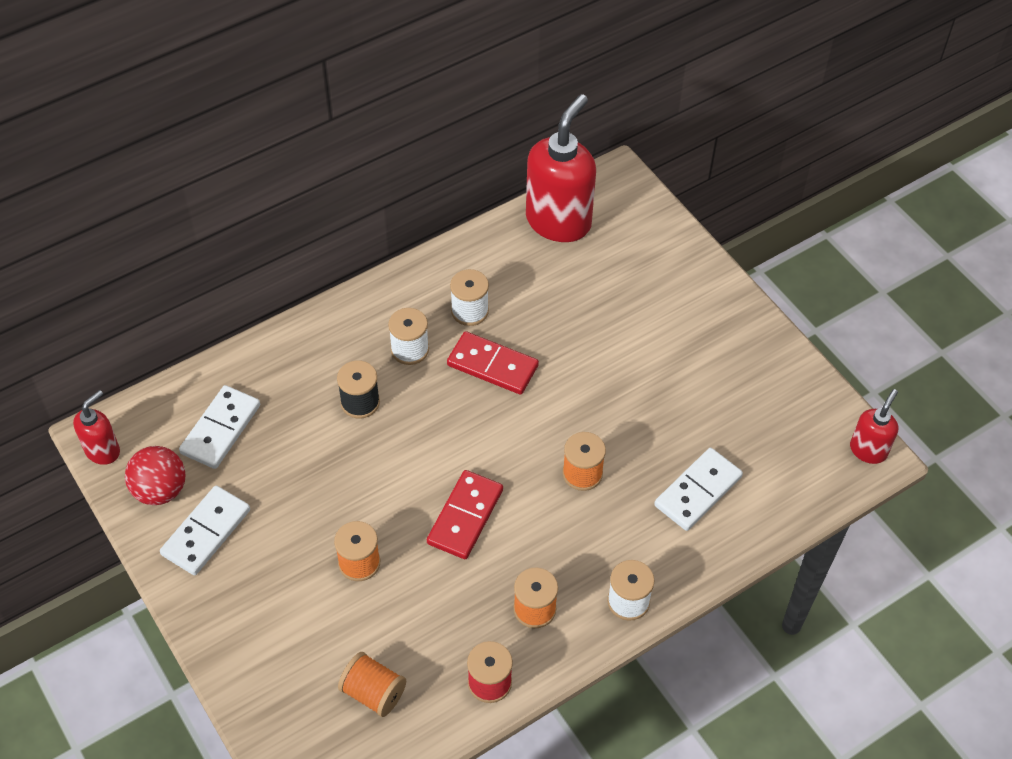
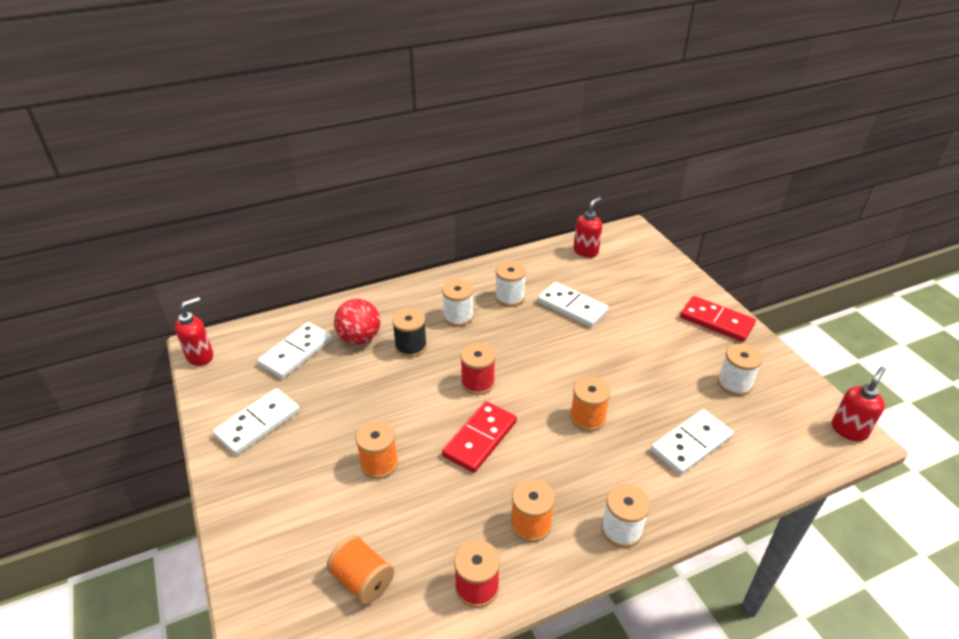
camera: 10 degrees right, 15 degrees down
red ball [125,446,186,505] -> red ball moved to [334,299,380,345]
red domino [447,331,539,395] -> red domino moved to [680,296,756,342]
red soap dispenser [526,94,596,242] -> red soap dispenser [573,197,602,258], size x0.52
none -> red spool [460,343,495,395]
none -> white domino [538,282,609,327]
none -> white spool [718,344,763,396]

